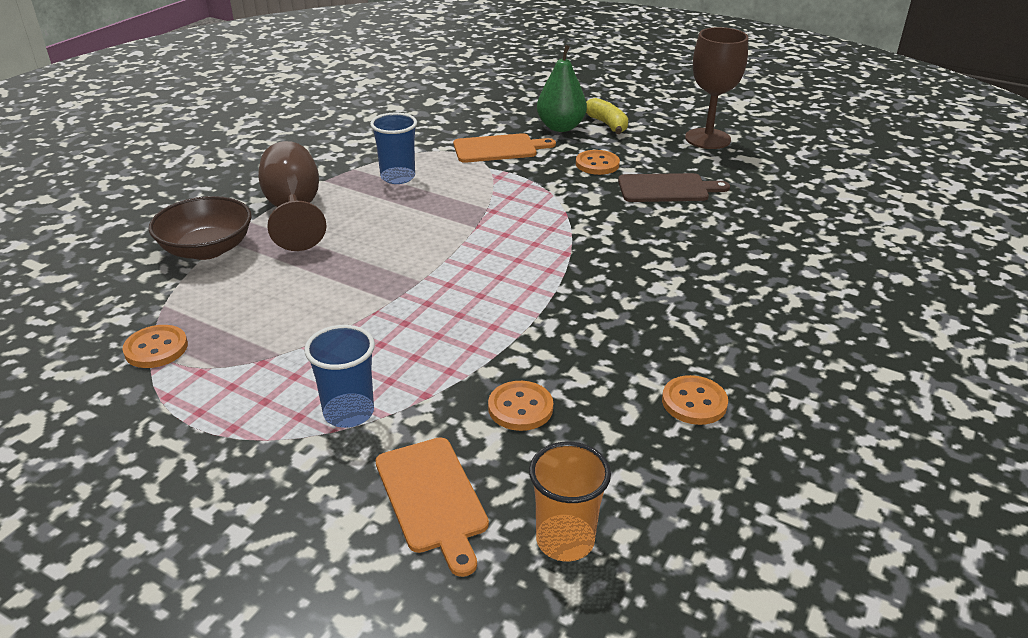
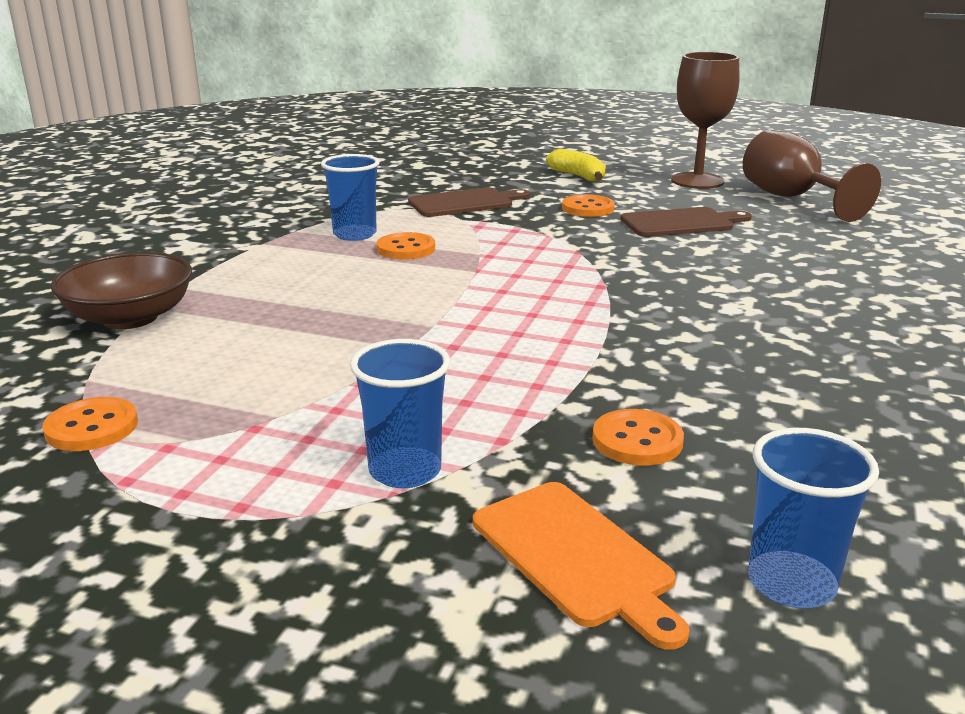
camera: 10 degrees left, 10 degrees down
brown goblet [258,141,326,251] -> brown goblet moved to [743,130,881,222]
orange cutting board [453,133,556,163] -> brown cutting board [408,187,530,217]
orange cup [529,442,611,561] -> blue cup [748,428,879,608]
green pear [537,45,587,132] -> none
orange button [662,375,728,425] -> orange button moved to [376,232,435,259]

